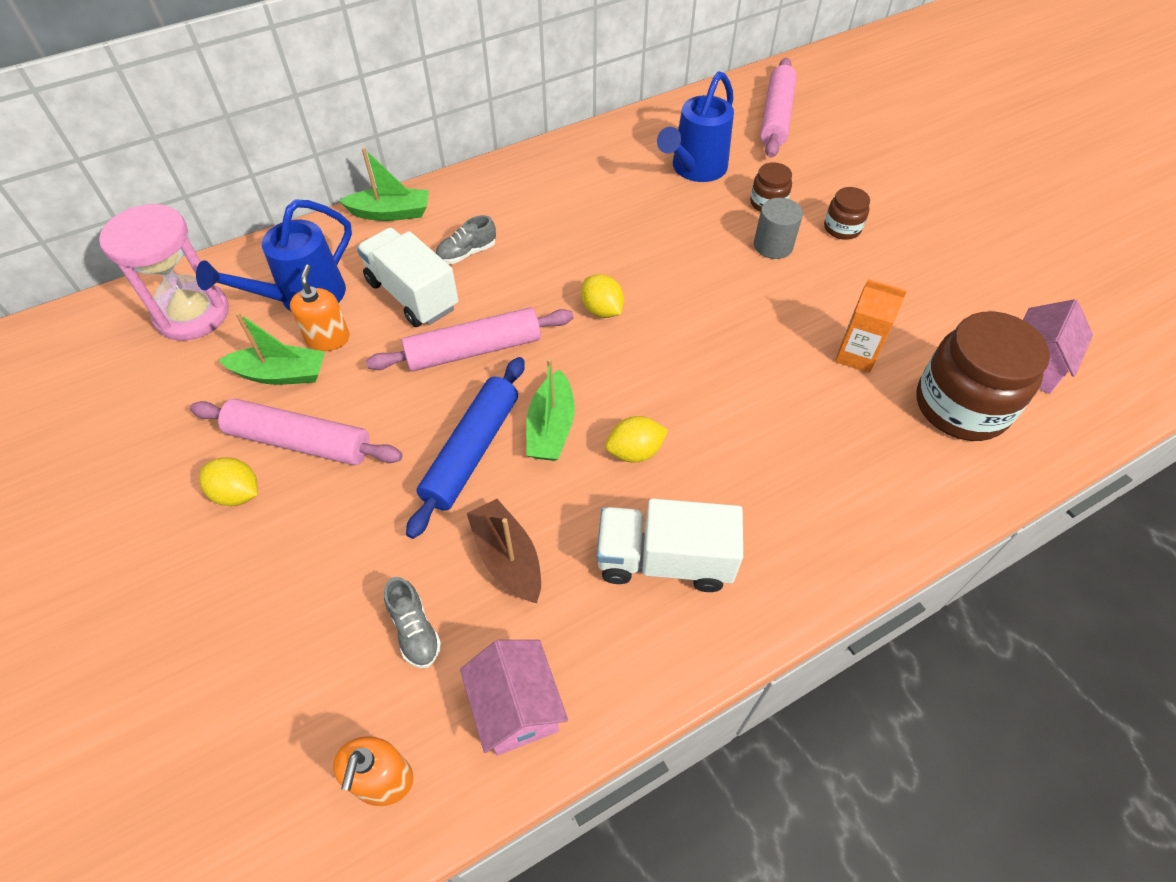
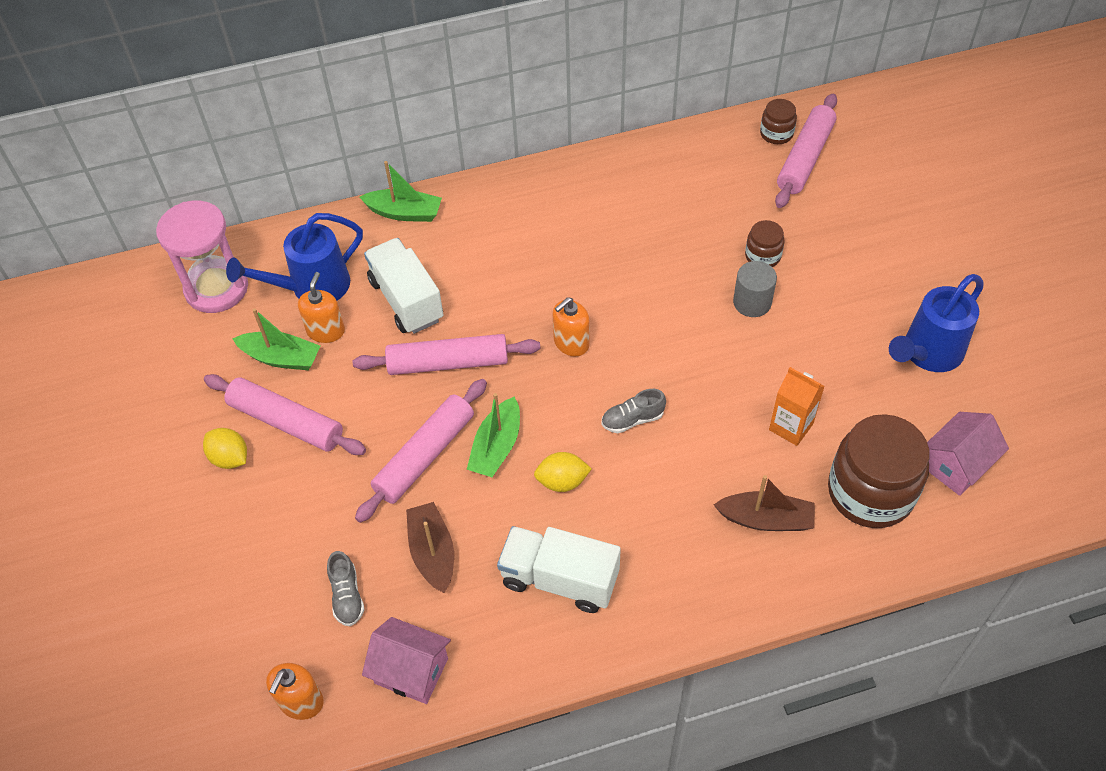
camera: 15 degrees right, 0 degrees up
blue rolling pin [406,357,525,539] -> pink rolling pin [355,379,487,523]
grey shoe [436,215,496,264] -> grey shoe moved to [601,389,666,433]
pink house [460,640,568,756] -> pink house turned 60 degrees counterclockwise [362,617,451,704]
yellow lemon [581,274,624,318] -> orange soap dispenser [553,297,590,356]
blue watering can [657,71,734,182] -> blue watering can moved to [889,274,983,372]
brown jar [824,187,870,240] -> brown jar moved to [760,99,797,144]
none -> brown boat [714,475,815,531]

